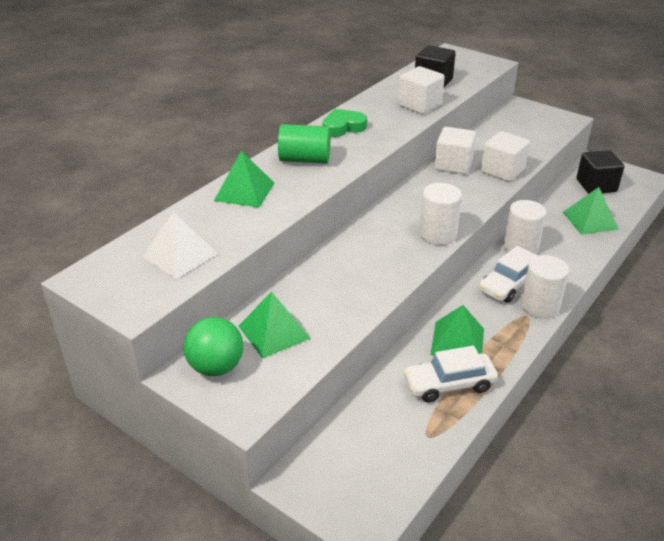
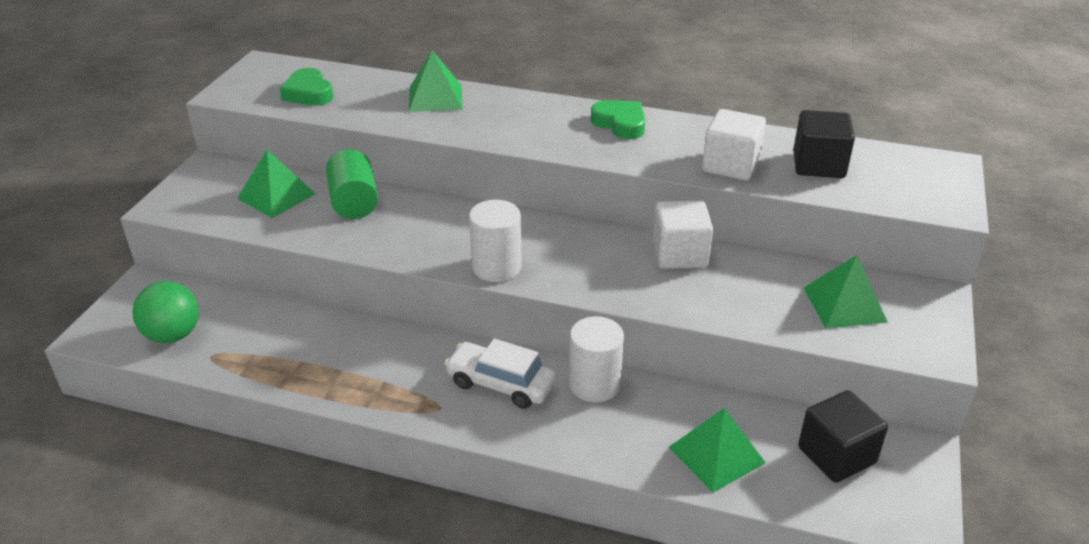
camera: 70 degrees right, 0 degrees up
white pyramid [142,212,218,279] -> green heart [280,68,334,106]
green ball [183,317,243,376] -> green ball moved to [132,281,199,343]
green cylinder [278,124,331,164] -> green cylinder moved to [326,149,378,219]
white car [403,346,498,403] -> none
green pyramid [431,305,484,356] -> green pyramid moved to [803,255,888,328]
white cube [481,131,530,182] -> none
white cylinder [521,255,569,319] -> none

